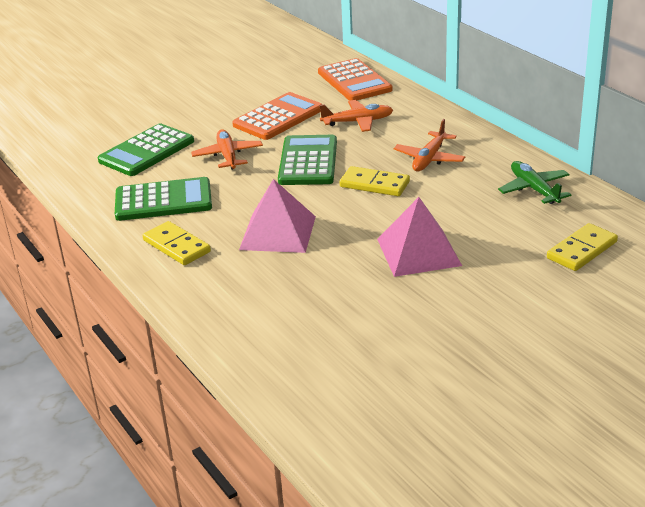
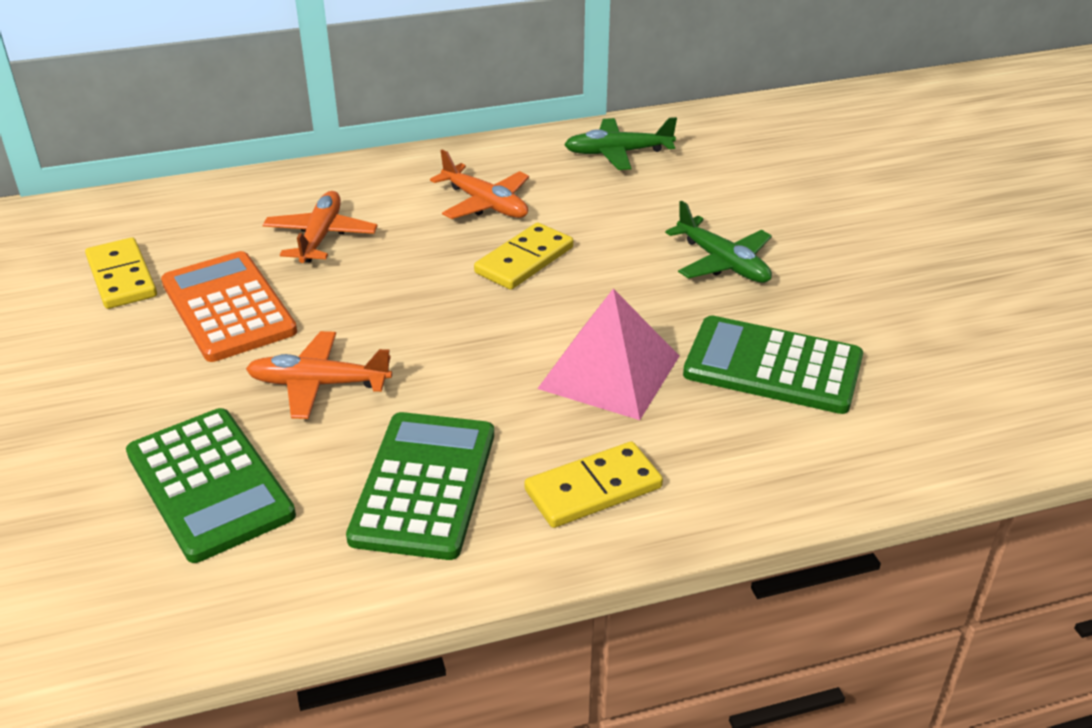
camera: 75 degrees left, 5 degrees up
green calculator [278,135,337,185] -> green calculator moved to [683,315,863,414]
orange calculator [318,58,393,101] -> none
pink pyramid [377,197,462,277] -> green plane [665,201,772,283]
yellow domino [547,223,618,271] -> yellow domino moved to [85,237,157,309]

